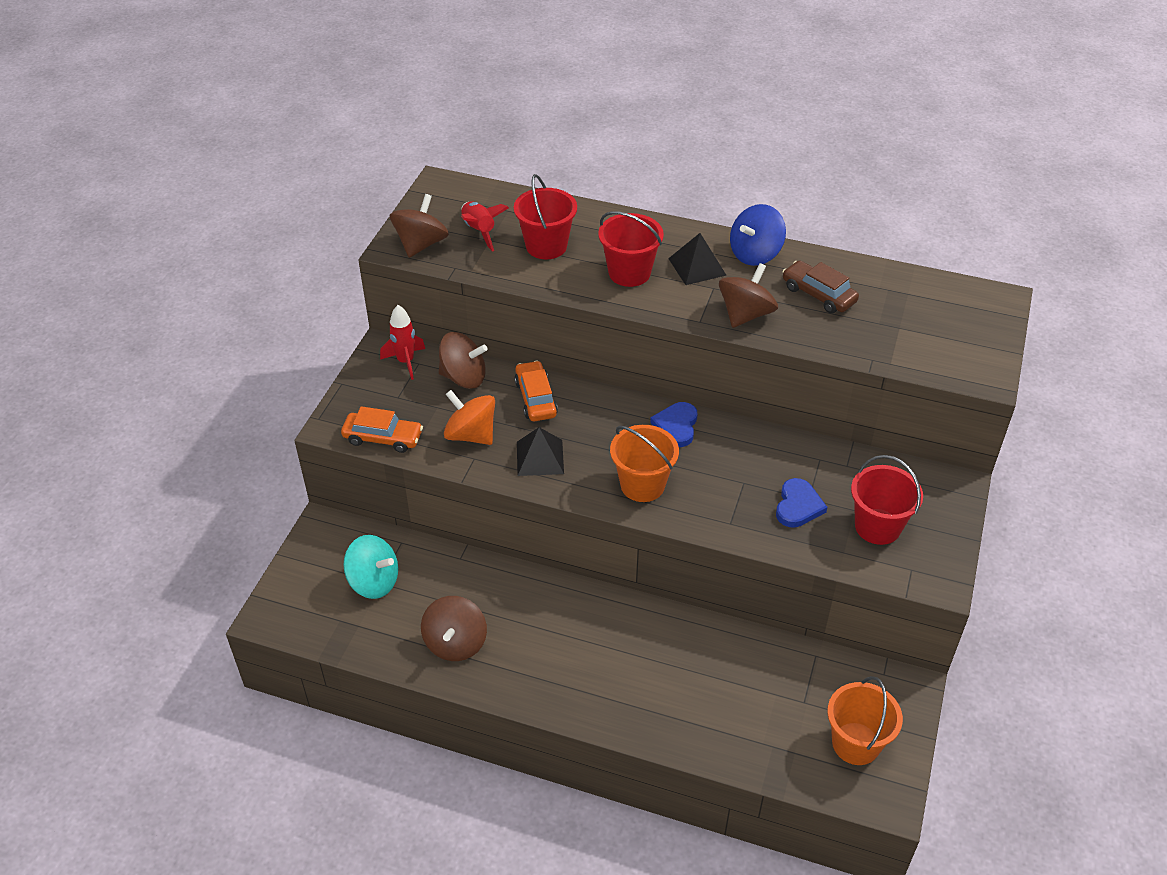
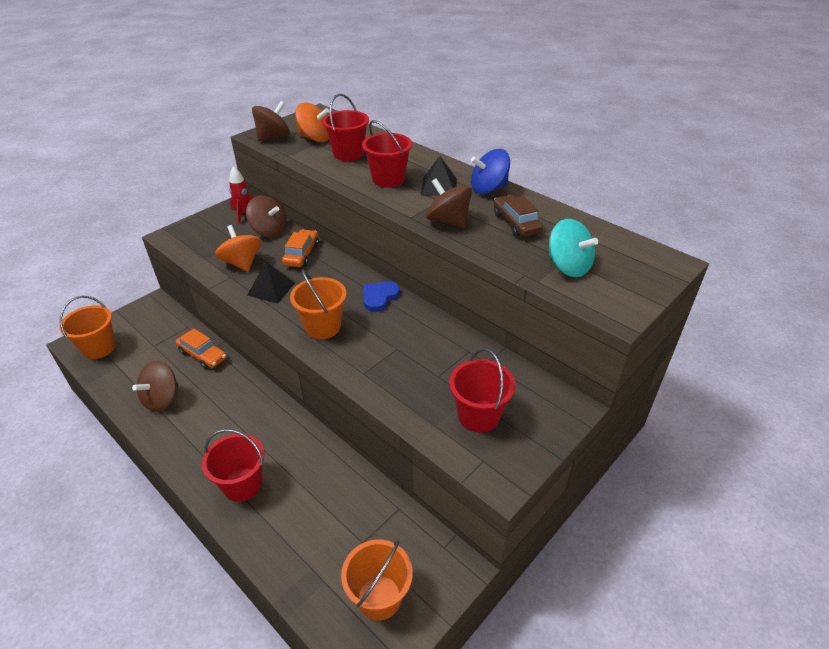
camera: 25 degrees right, 5 degrees down
orange car [341,406,423,453] -> orange car moved to [176,328,227,369]
turquoise spinning top [343,535,398,599] -> turquoise spinning top moved to [549,219,598,277]
red rocket [461,201,509,252] -> orange spinning top [295,102,329,142]
brown spinning top [719,263,778,328] -> brown spinning top turned 105 degrees counterclockwise [426,178,472,228]
blue heart [776,478,827,528] -> none
none -> orange bucket [60,296,116,359]
none -> red bucket [202,429,265,502]

